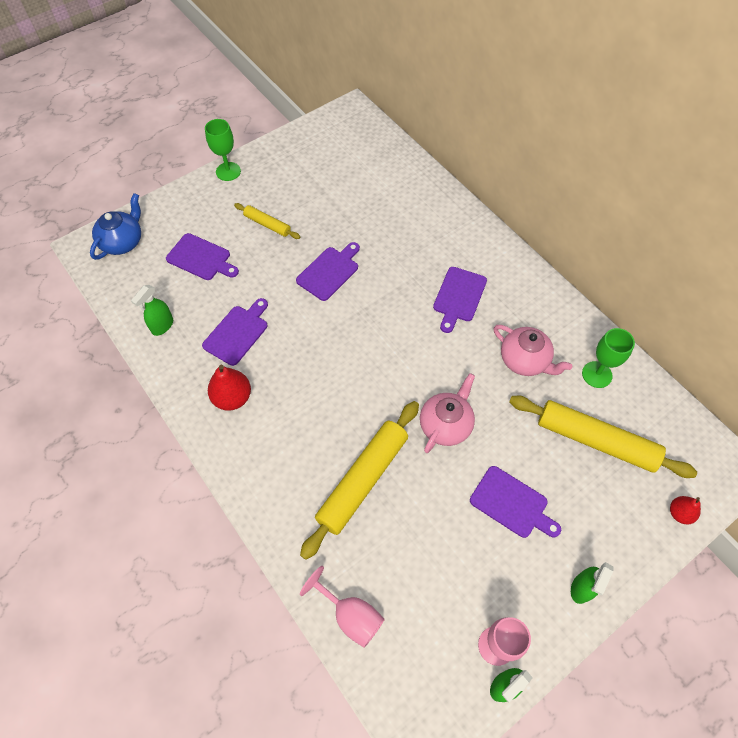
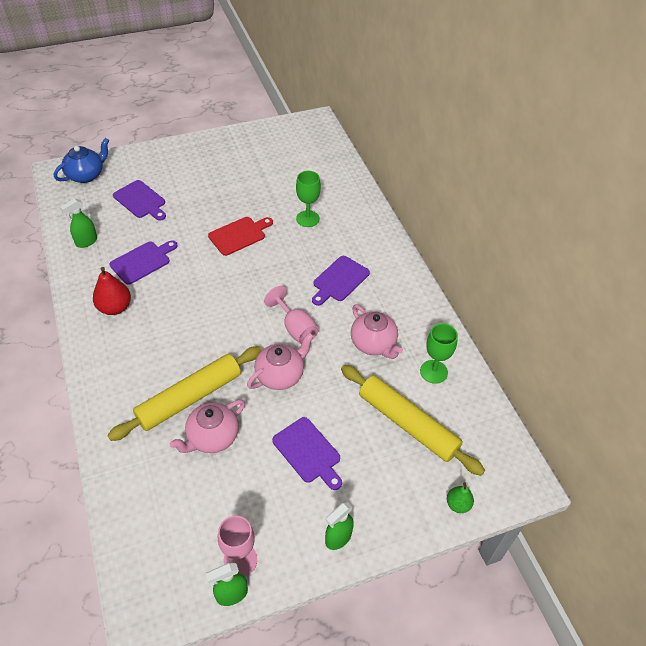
camera: 15 degrees right, 10 degrees down
green goblet [205,119,241,181] -> green goblet moved to [296,171,321,227]
yellow rolling pin [234,203,300,239] -> none
purple cutting board [296,242,360,301] -> red cutting board [208,217,273,256]
pink goblet [300,566,385,648] -> pink goblet moved to [264,286,319,344]
red pear [670,496,701,524] -> green pear [447,482,474,513]
none -> pink teapot [170,400,245,453]

